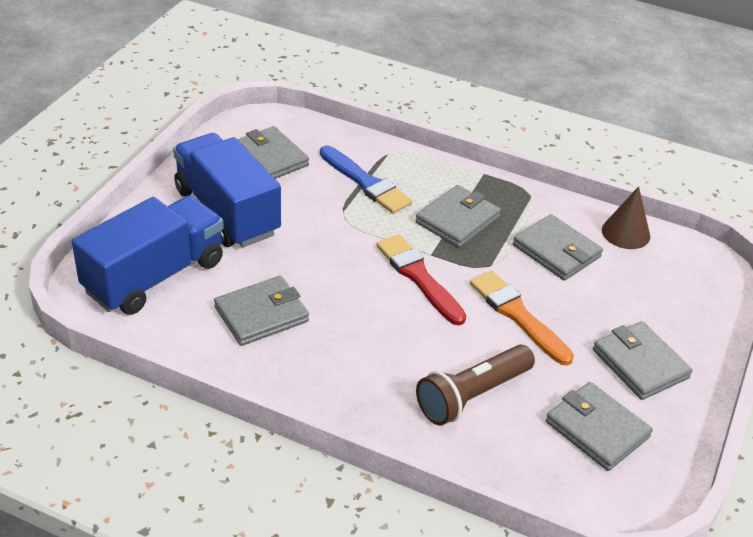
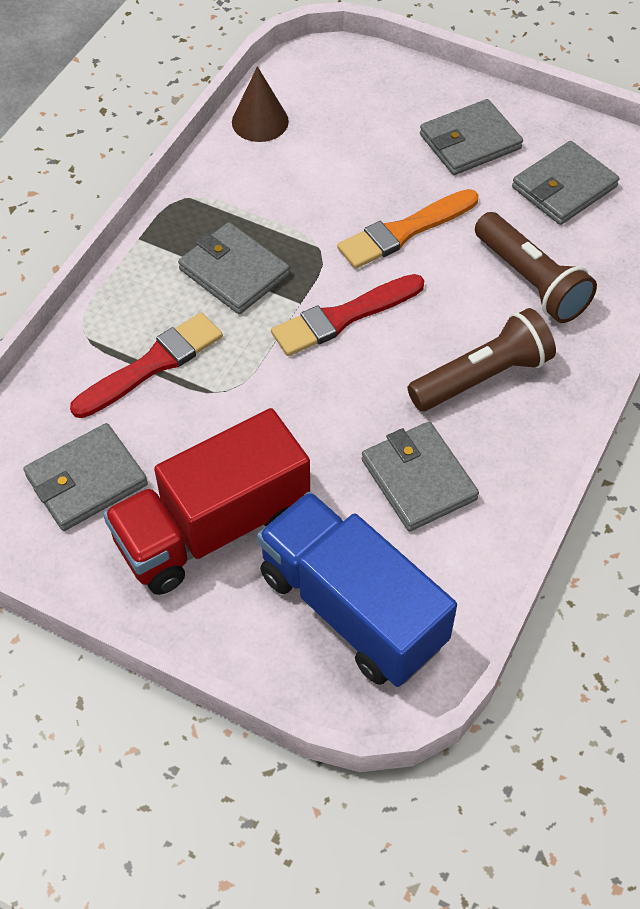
camera: 85 degrees left, 15 degrees up
blue truck [173,133,281,247] -> red truck [103,408,310,595]
blue brush [320,146,412,214] -> red brush [70,312,223,418]
grey wallet [513,214,603,281] -> none
none -> brown flashlight [408,308,556,411]

